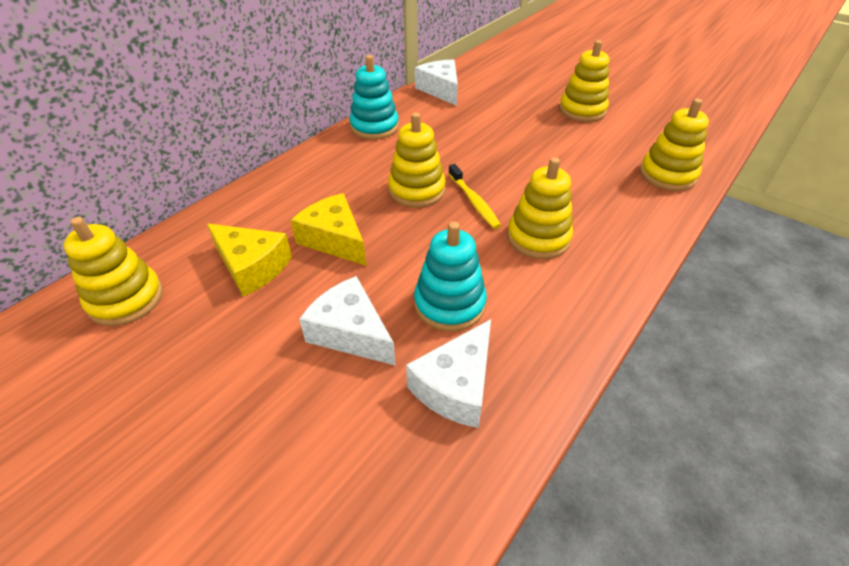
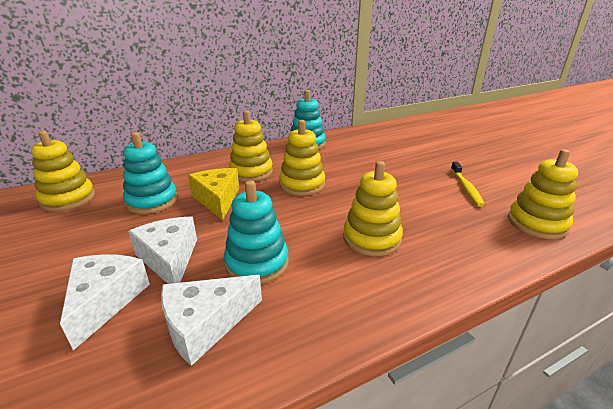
camera: 25 degrees right, 15 degrees down
yellow cheese [207,223,292,297] -> turquoise stacking toy [123,132,178,214]
white cheese [415,60,458,106] -> white cheese moved to [60,254,150,351]
yellow toothbrush [448,164,501,229] -> yellow toothbrush moved to [451,162,485,207]
yellow stacking toy [559,40,609,122] -> yellow stacking toy moved to [229,110,273,182]

